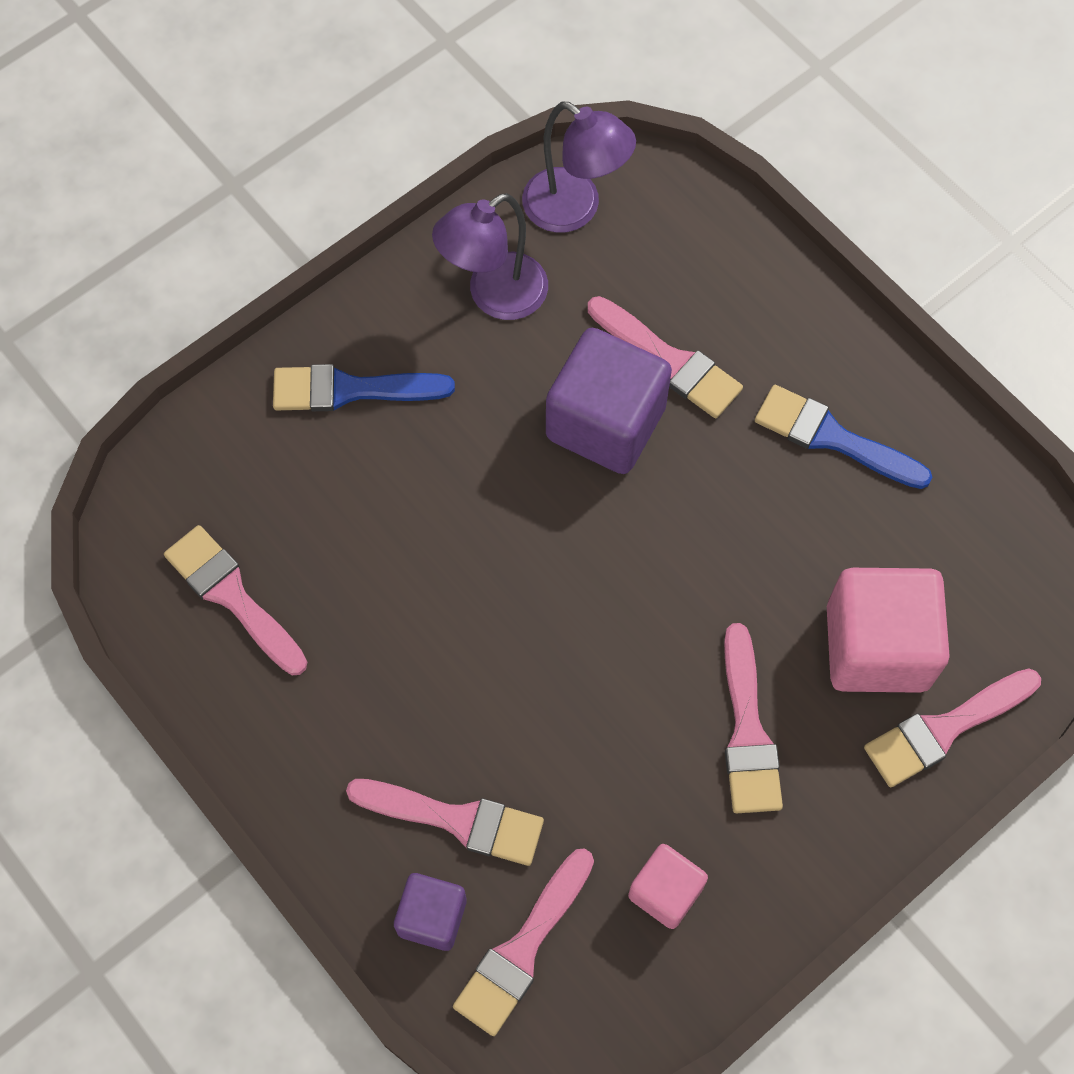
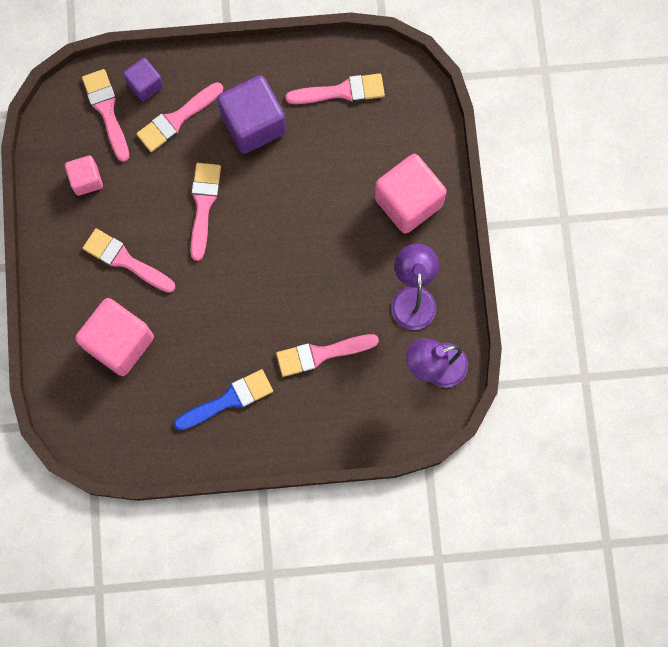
camera: 125 degrees right, 10 degrees up
blue brush [273,364,455,411] -> pink cube [374,154,447,233]
purple cube [546,328,672,474] -> purple cube moved to [217,75,286,154]
pink brush [864,669,1041,787] -> pink brush moved to [191,163,221,261]

